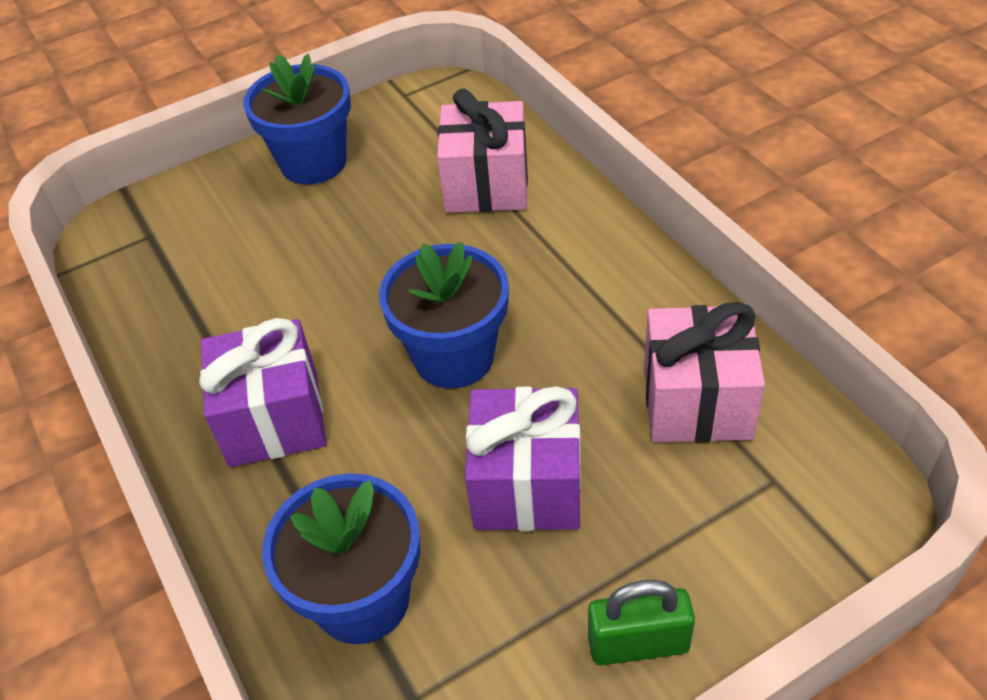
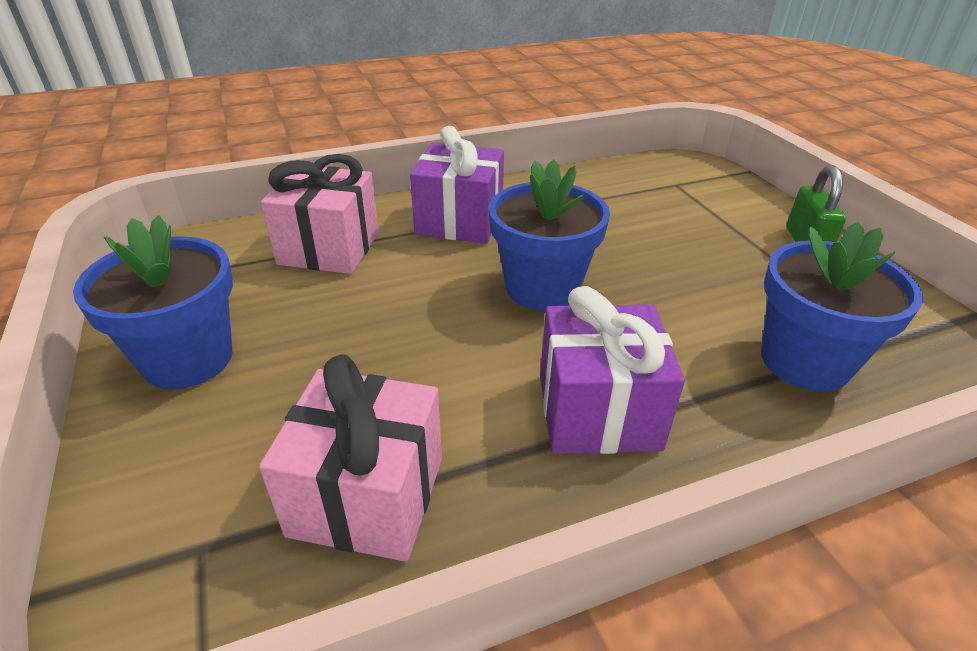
camera: 85 degrees left, 10 degrees down
purple gift [465,386,581,531] -> purple gift moved to [410,126,504,244]
pink gift [644,302,765,442] -> pink gift moved to [259,354,442,562]

